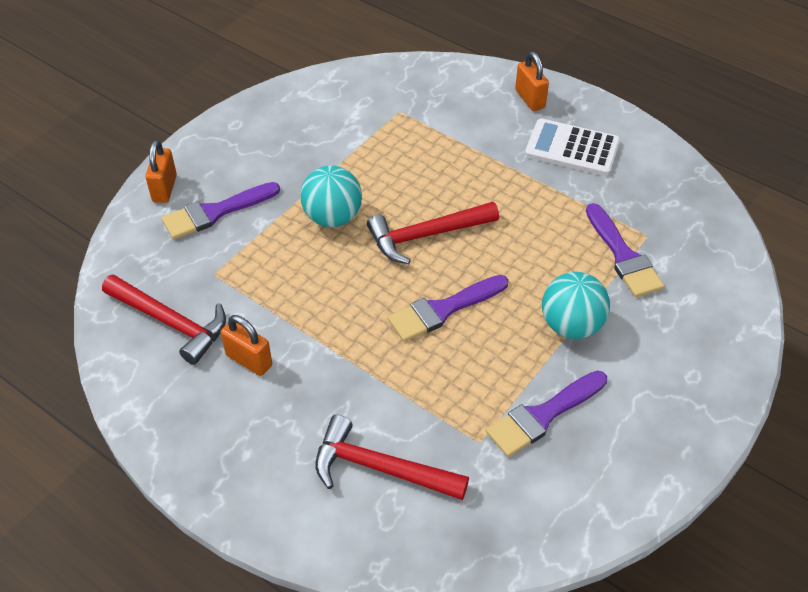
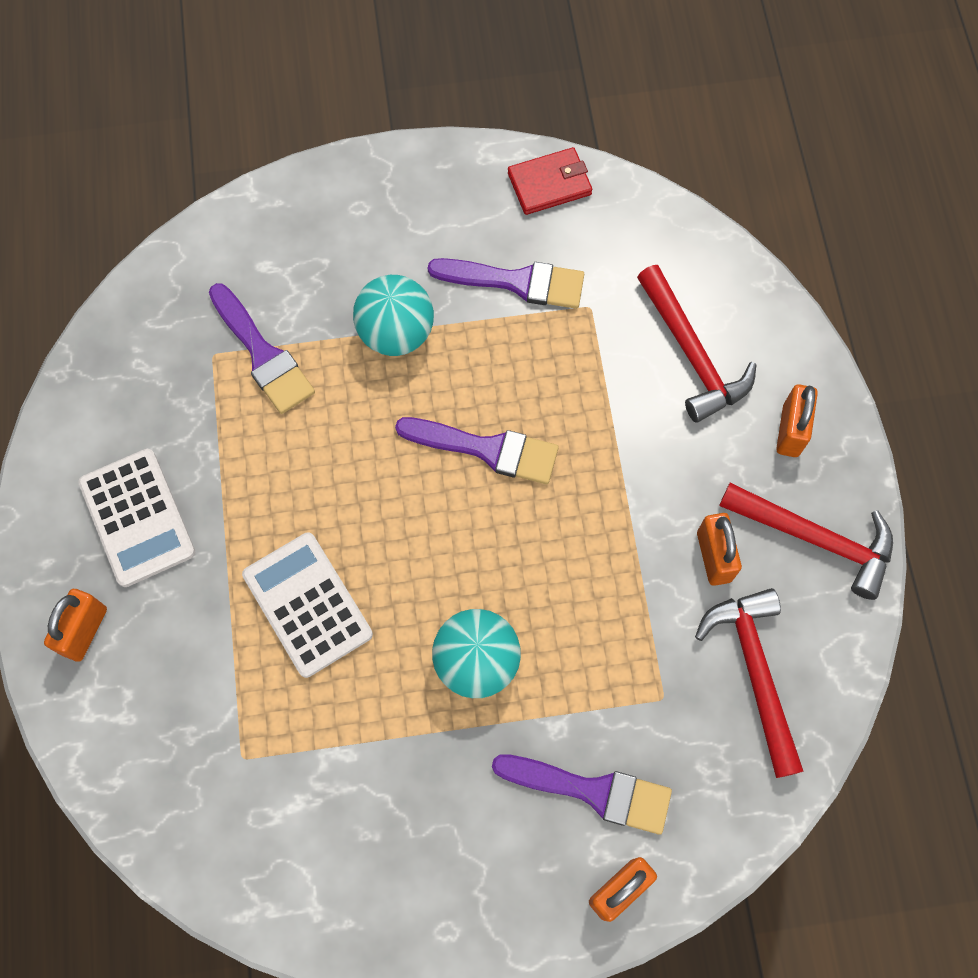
camera: 135 degrees left, 20 degrees up
red hammer [367,202,499,264] -> red hammer moved to [719,483,893,600]
purple brush [586,203,664,297] -> purple brush turned 120 degrees clockwise [209,283,315,414]
none -> white calculator [242,532,373,678]
none -> red wallet [508,147,592,215]
none -> orange padlock [776,384,818,457]

